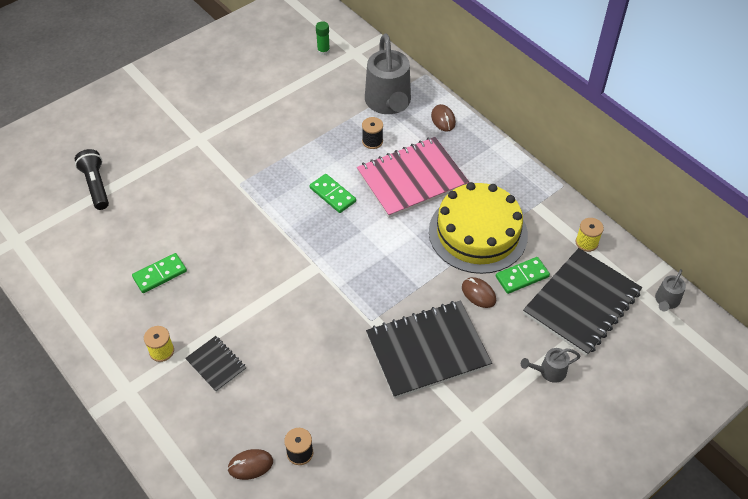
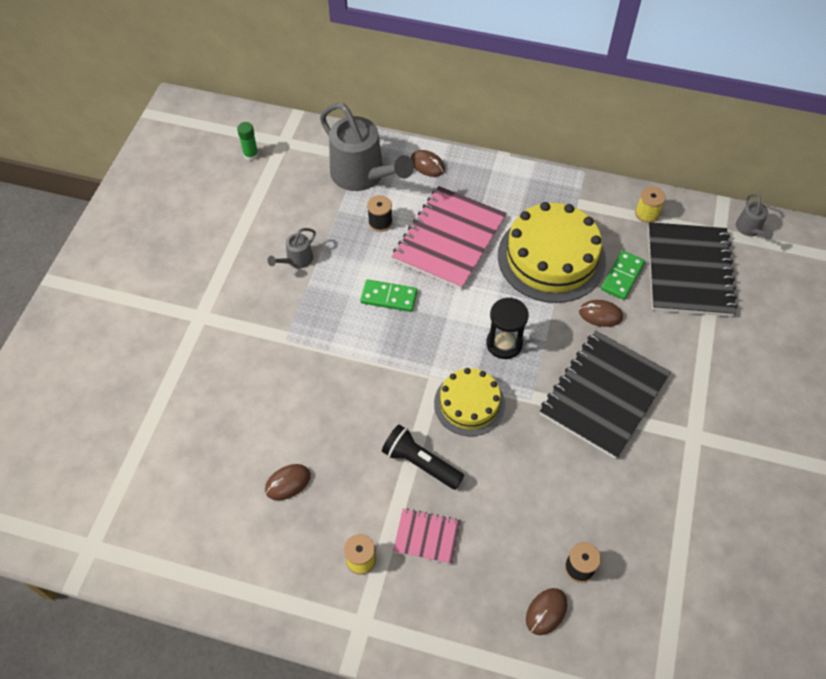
camera: 35 degrees left, 5 degrees up
black flashlight [75,149,109,210] -> black flashlight moved to [382,425,464,490]
green domino [132,253,187,293] -> brown mouse [265,464,311,500]
black notebook [185,336,246,392] -> pink notebook [393,508,461,564]
grey watering can [521,348,580,383] -> grey watering can moved to [268,228,316,268]
none -> yellow cake [434,368,505,436]
none -> black hourglass [486,297,529,359]

